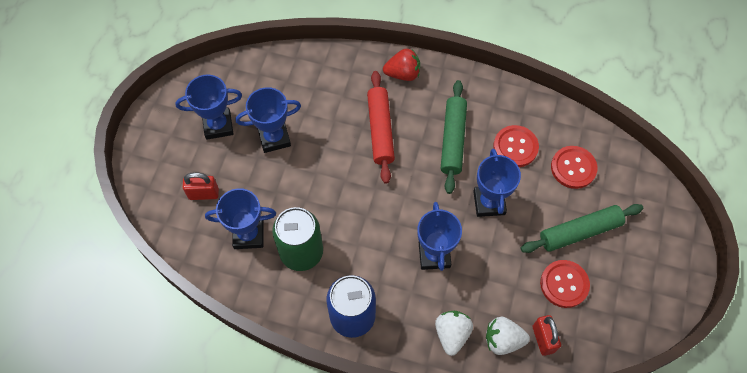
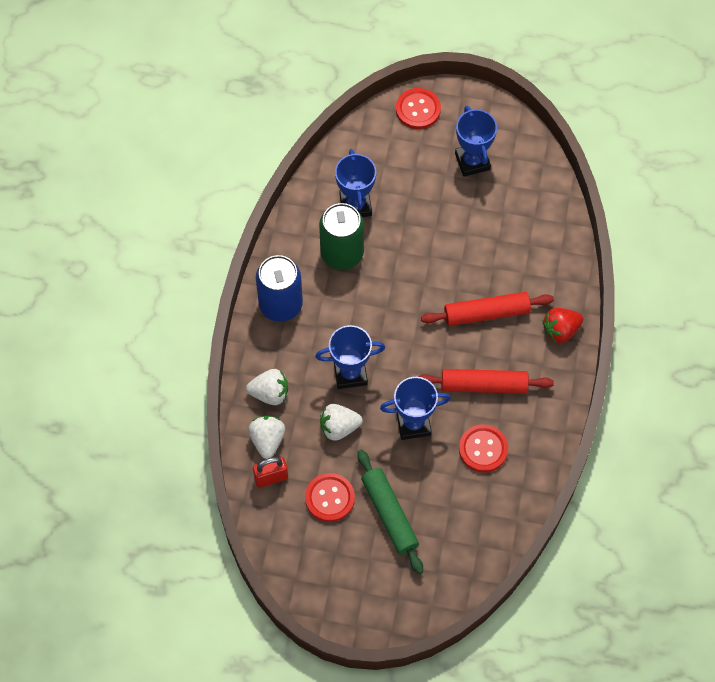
camera: 85 degrees right, 0 degrees up
red padlock [183,172,219,200] -> none
blue trophy [236,87,301,153] -> none
red strawberry [383,49,420,81] -> red strawberry turned 75 degrees clockwise [542,308,583,343]
green rolling pin [441,80,467,194] -> red rolling pin [417,369,554,394]
red button [551,146,597,189] -> red button moved to [396,88,441,129]
none -> white strawberry [320,404,363,441]

